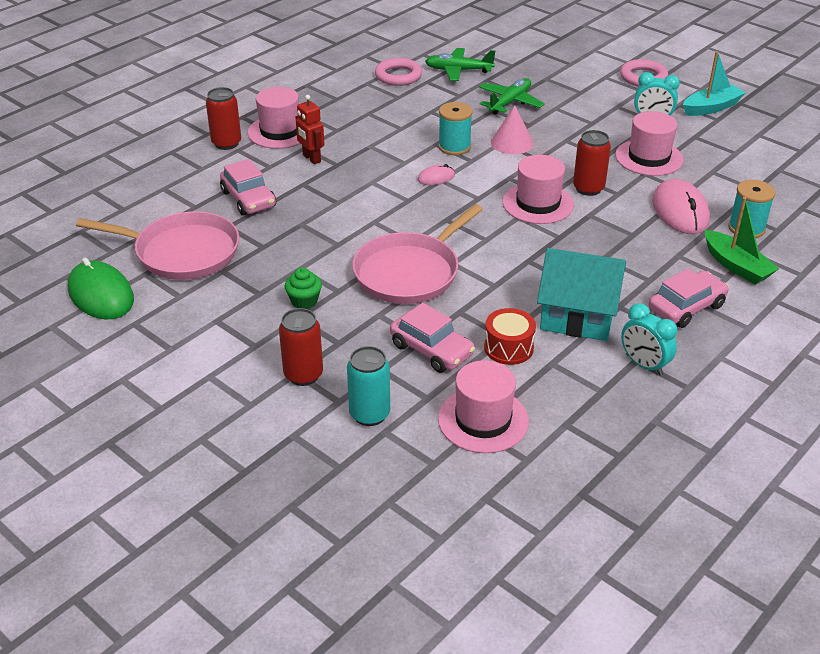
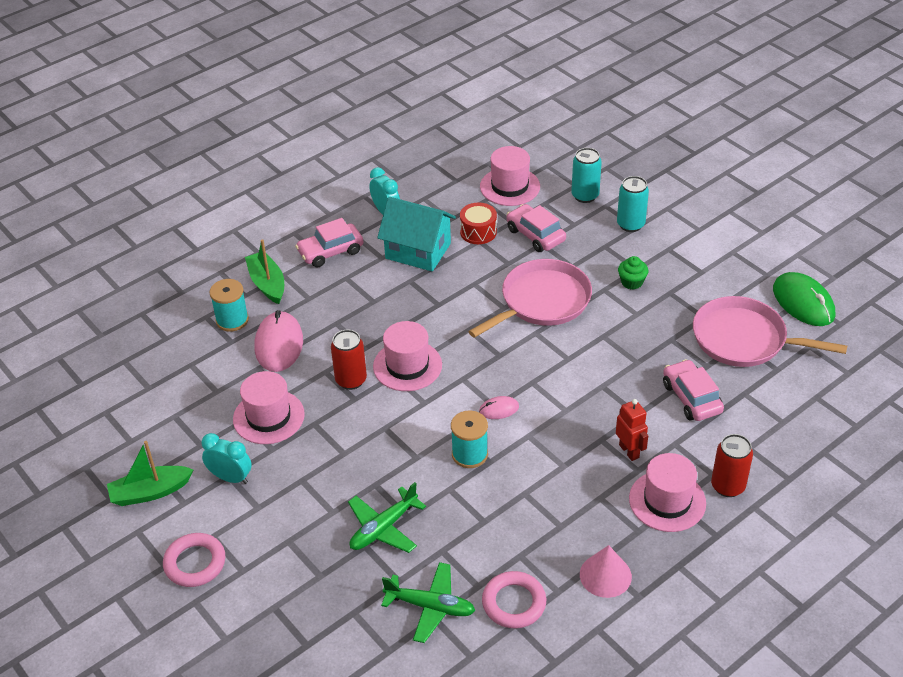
camera: 170 degrees left, 5 degrees up
red can [279,308,323,386] -> turquoise can [617,176,649,232]
pink cone [491,105,534,154] -> pink cone moved to [580,545,632,598]
turquoise boat [683,51,745,116] -> green boat [107,441,193,506]

